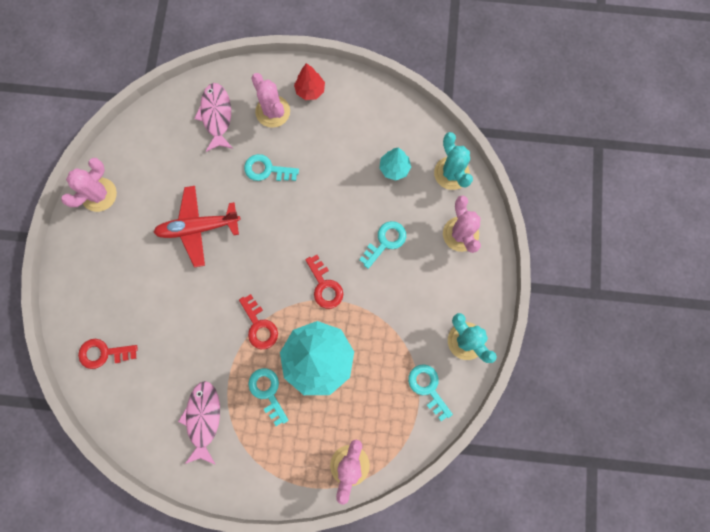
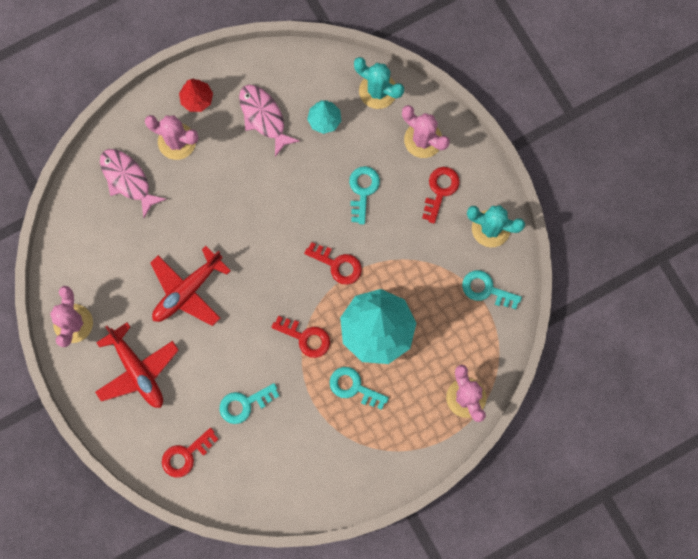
camera: 35 degrees left, 0 degrees up
pink fish [178,381,220,464] -> pink fish moved to [239,85,300,157]
turquoise key [244,154,299,181] -> turquoise key moved to [219,383,279,424]
none -> red plane [95,322,179,408]
none -> red key [422,167,460,223]

